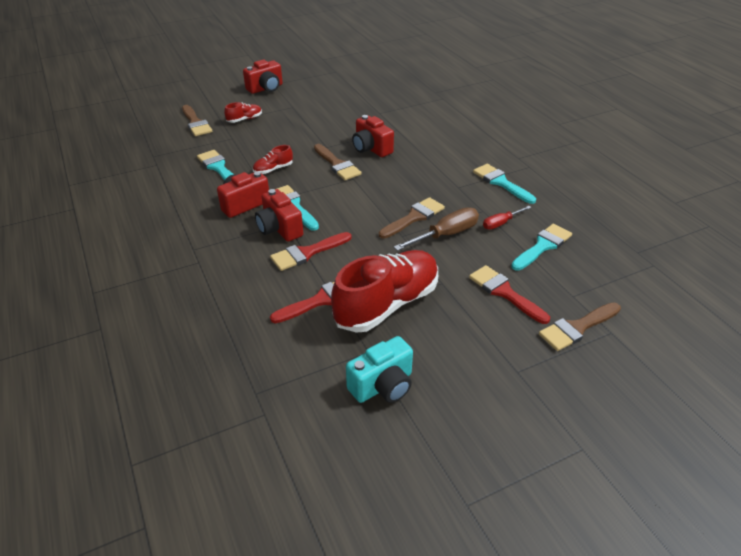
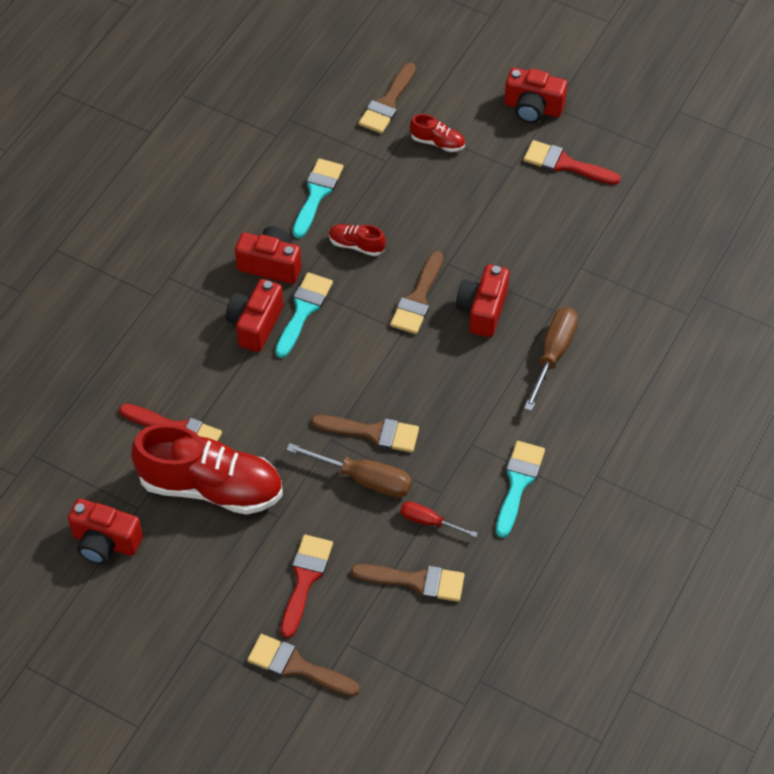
camera: 55 degrees right, 15 degrees up
red brush [270,232,352,271] -> red brush moved to [523,140,621,185]
turquoise camera [346,336,413,403] -> red camera [68,498,143,564]
turquoise brush [511,224,572,271] -> brown brush [351,564,465,602]
none -> brown screwdriver [524,307,578,411]

